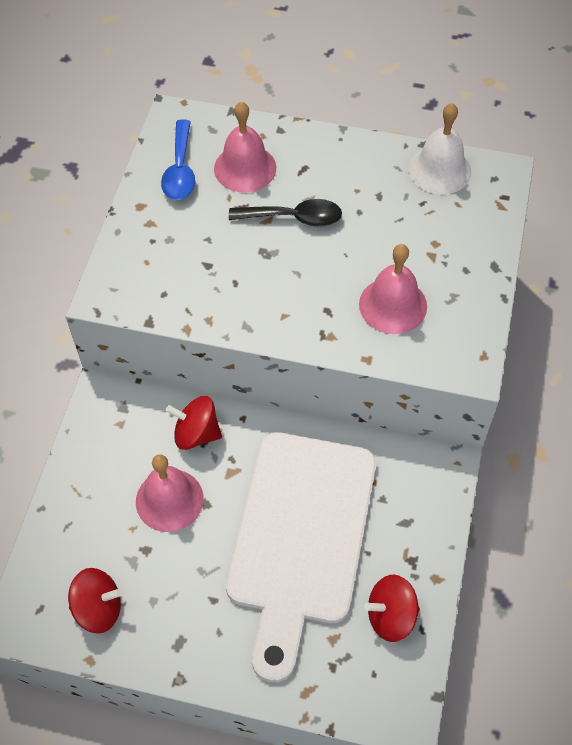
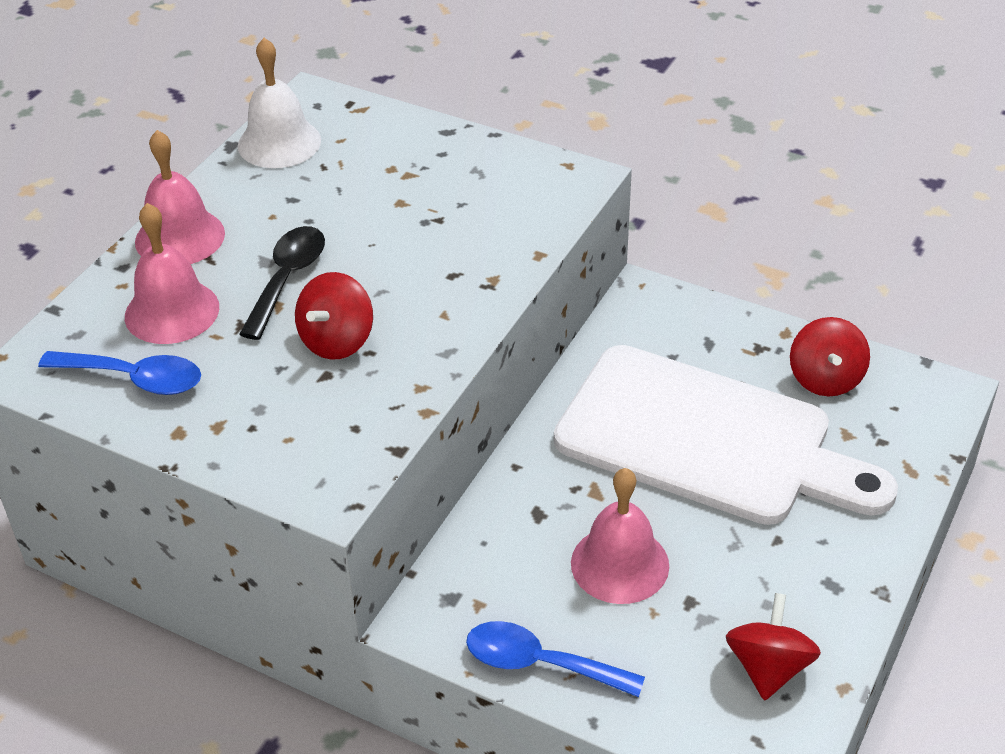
camera: 75 degrees left, 15 degrees down
red spinning top [166,396,222,450] -> red spinning top moved to [295,272,373,359]
pink bell [359,244,427,334] -> pink bell moved to [135,130,225,264]
none -> blue spoon [466,621,645,697]

